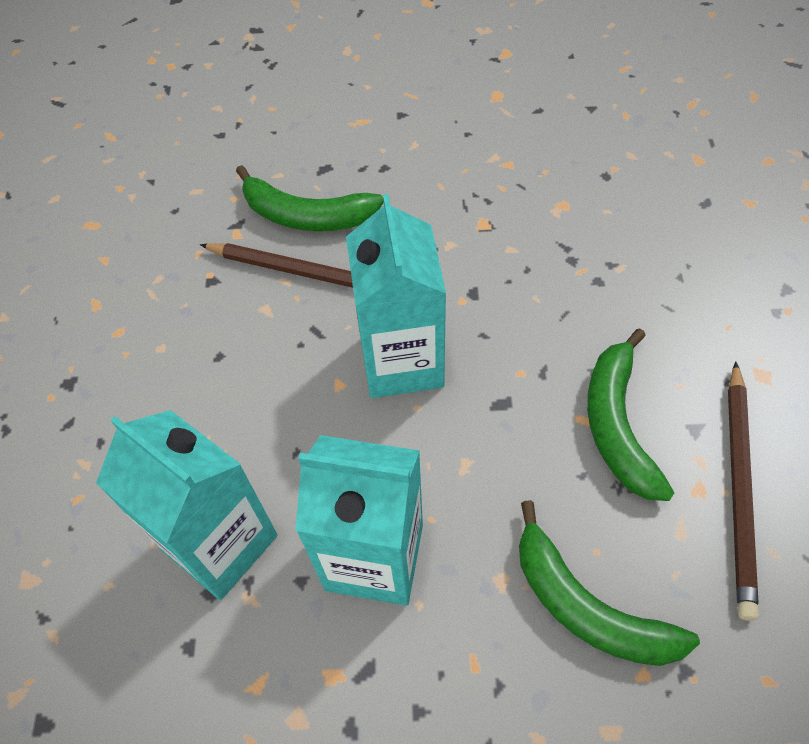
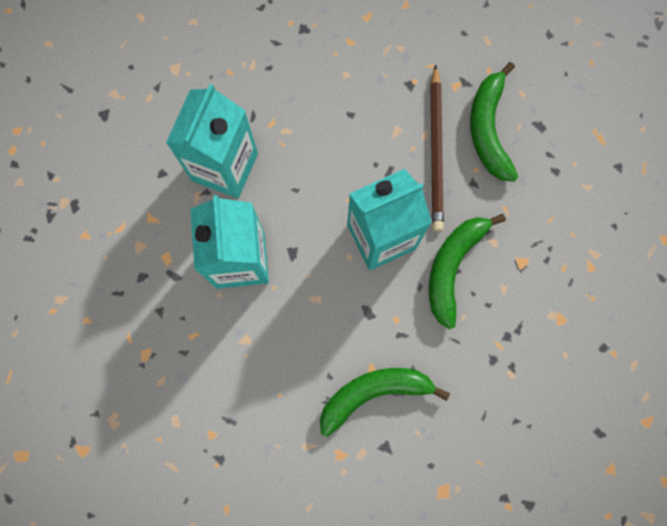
camera: 70 degrees right, 20 degrees up
green banana [519,500,700,666] -> green banana moved to [429,214,506,330]
brown pencil [728,361,759,621] -> none

